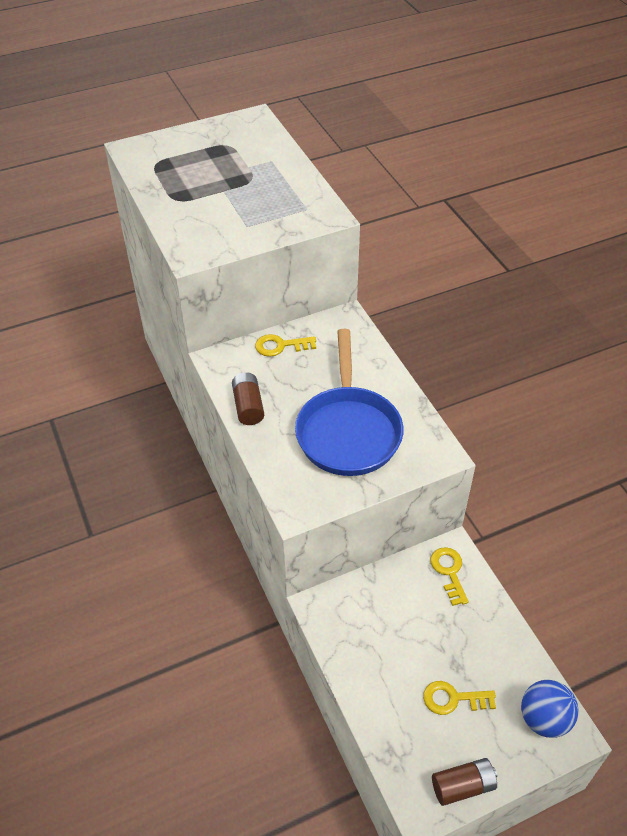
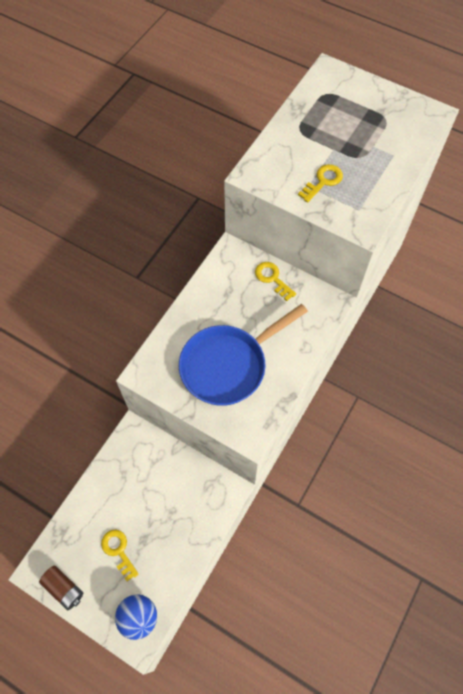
camera: 55 degrees right, 15 degrees up
brown battery [232,372,264,425] -> none
yellow key [430,547,469,606] -> yellow key moved to [298,164,343,202]

